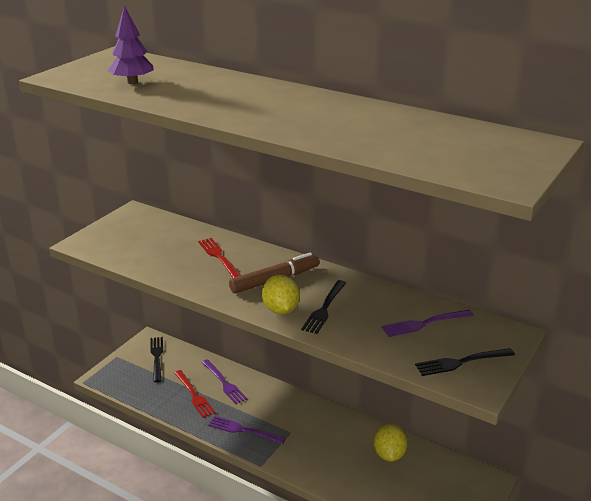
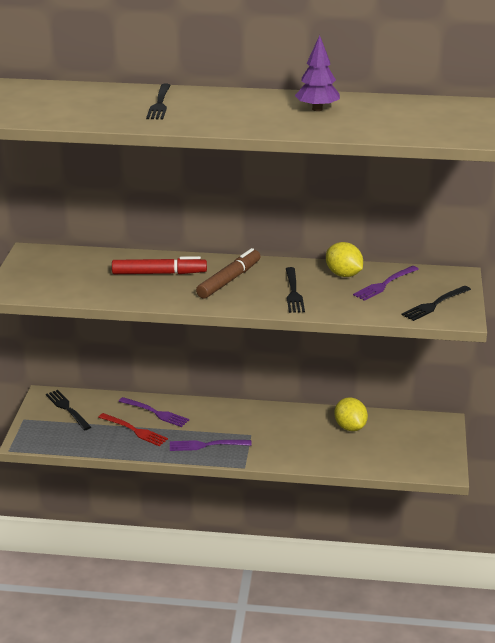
camera: 25 degrees left, 0 degrees up
purple tree [108,5,154,84] -> purple tree moved to [295,35,340,111]
red fork [198,238,241,278] -> red marker [112,256,207,274]
yellow lemon [262,275,300,314] -> yellow lemon moved to [326,242,363,277]
none -> black fork [146,84,171,120]

